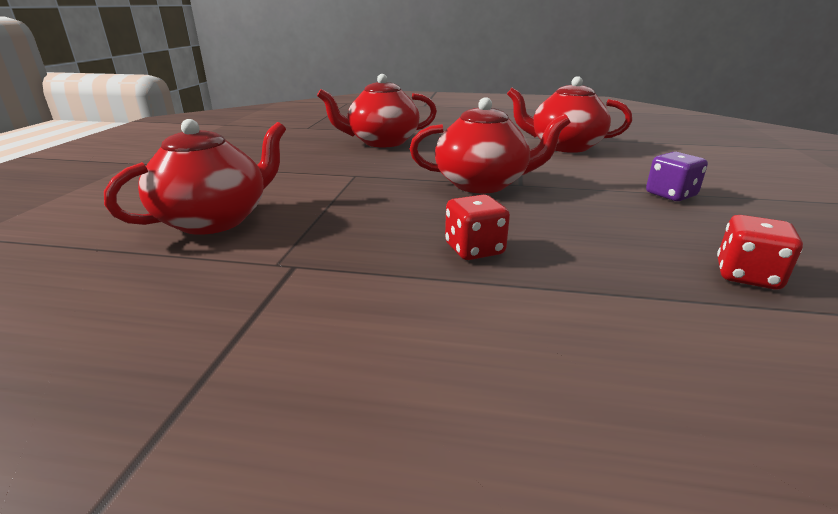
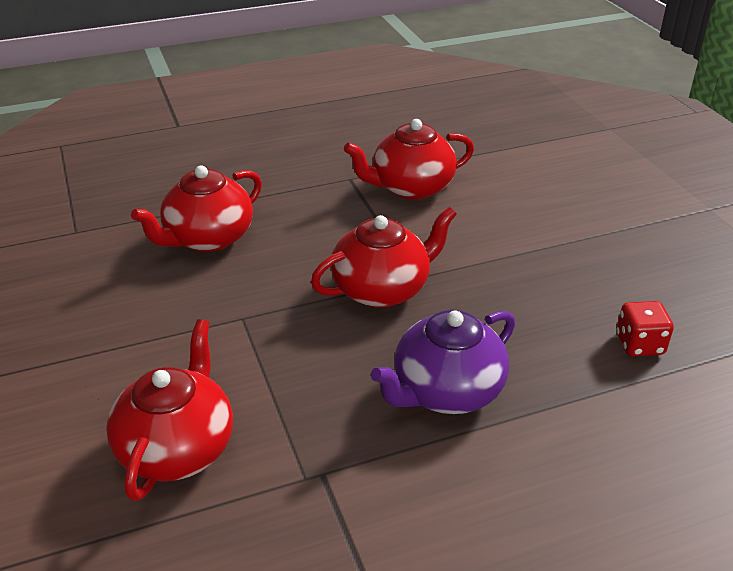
camera: 30 degrees left, 10 degrees up
red dice [445,195,510,260] -> purple teapot [371,310,515,414]
purple dice [646,152,708,201] -> none

